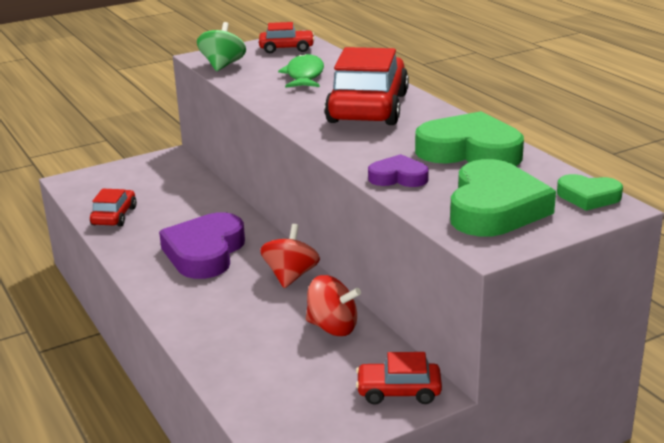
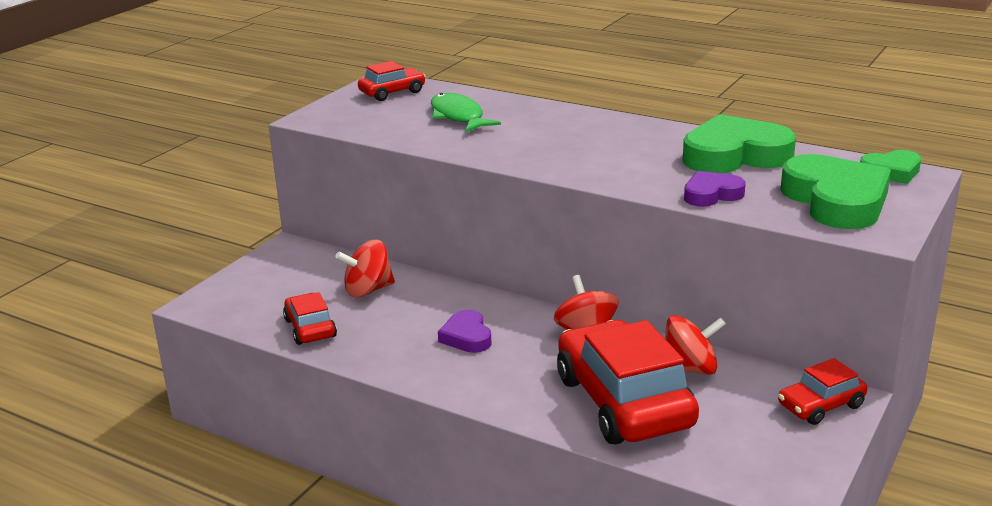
camera: 30 degrees left, 0 degrees up
purple heart [159,212,245,279] -> purple heart [438,310,492,353], size x0.53
green spinning top [197,22,246,71] -> none
red car [324,47,409,125] -> red car moved to [557,320,699,444]
none -> red spinning top [336,239,395,298]

